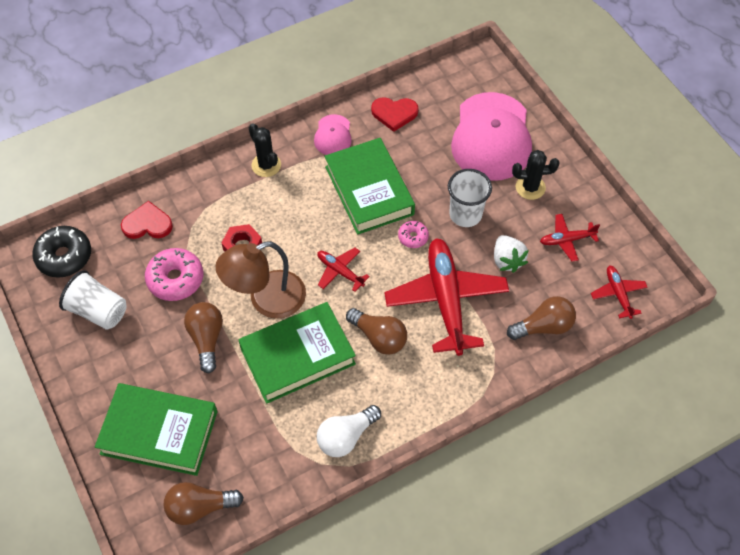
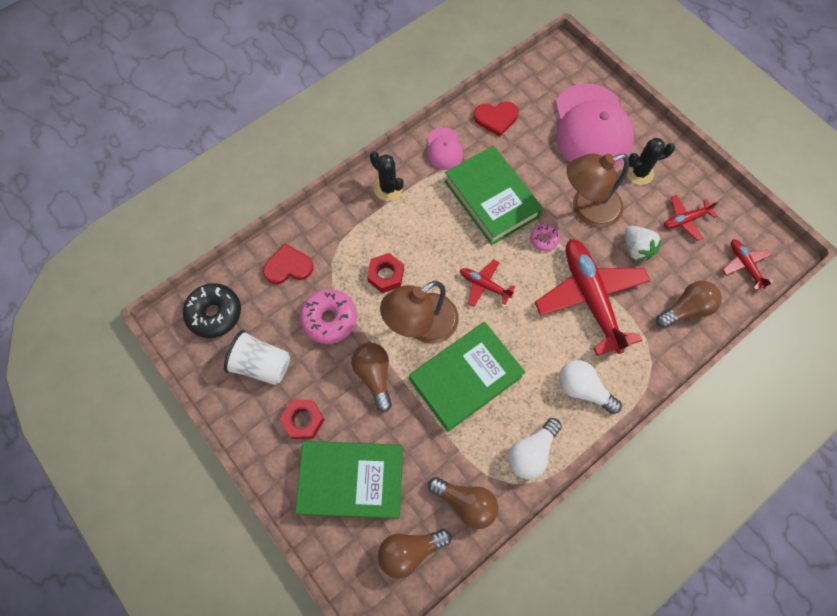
camera: 10 degrees left, 10 degrees up
brown light bulb [346,308,407,355] -> brown light bulb moved to [428,477,498,529]
white cup [448,169,492,227] -> brown lamp [567,153,629,228]
none -> red nut [280,399,324,439]
none -> white light bulb [559,360,622,414]

